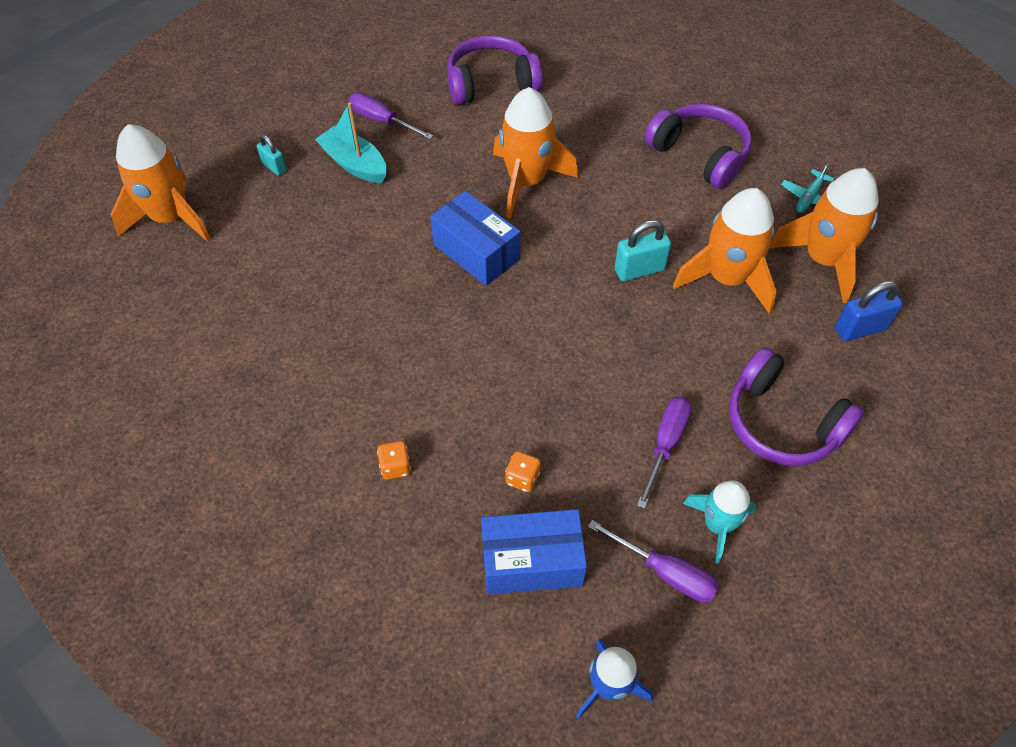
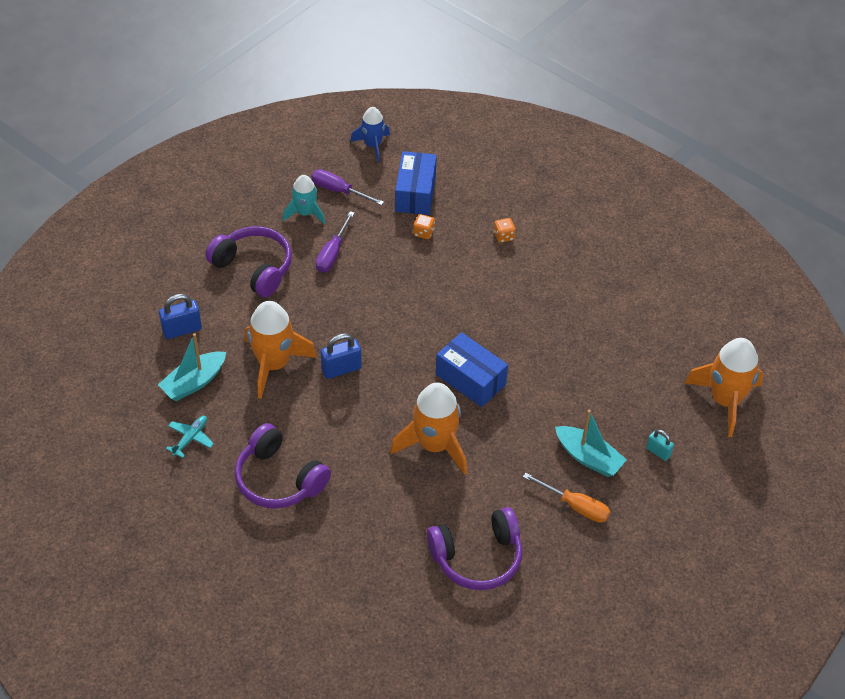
camera: 175 degrees right, 5 degrees down
purple screwdriver [349,93,434,140] -> orange screwdriver [523,473,610,523]
blue box [481,509,587,595] -> blue box turned 75 degrees counterclockwise [395,151,437,215]
turquoise padlock [615,220,671,281] -> blue padlock [321,333,362,379]
orange rocket [769,168,879,303] -> turquoise boat [158,333,226,401]

